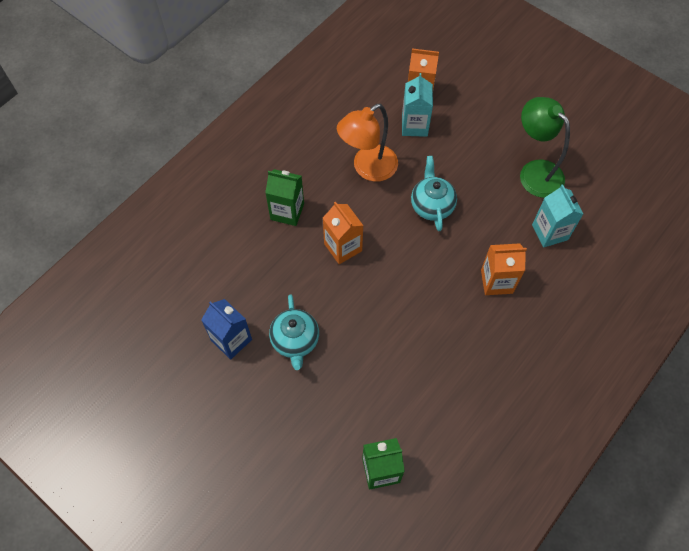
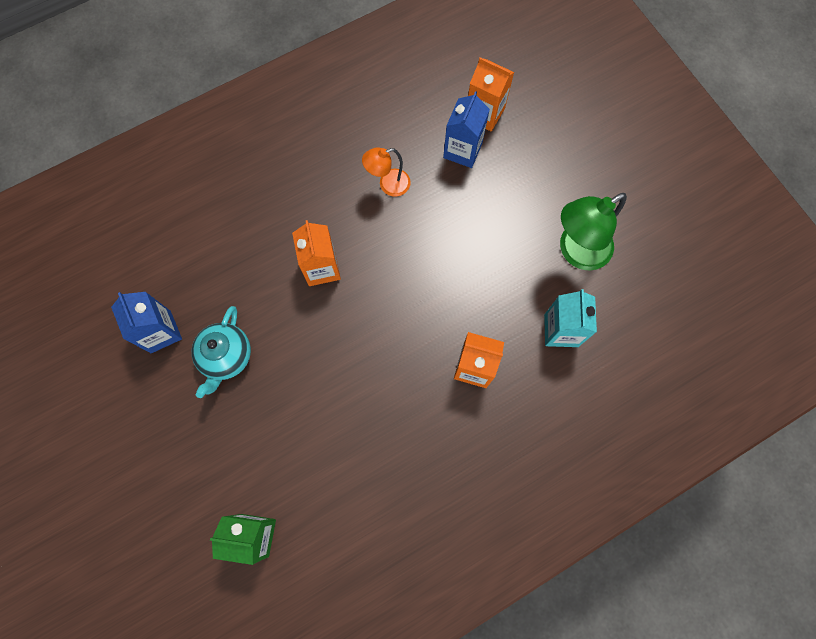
camera: 20 degrees right, 10 degrees up
green carton [265,169,304,226] -> none
orange lamp [337,104,398,182] -> orange lamp [362,147,411,197], size x0.59
turquoise carton [402,73,433,137] -> blue carton [443,91,490,168]
turquoise teapot [411,156,457,231] -> none
green lamp [520,97,570,198] -> green lamp turned 105 degrees counterclockwise [560,193,627,271]

